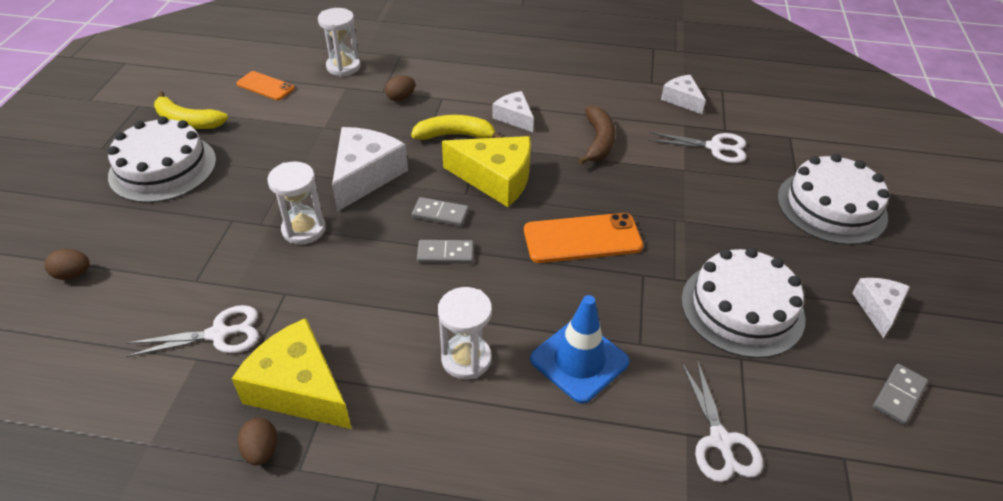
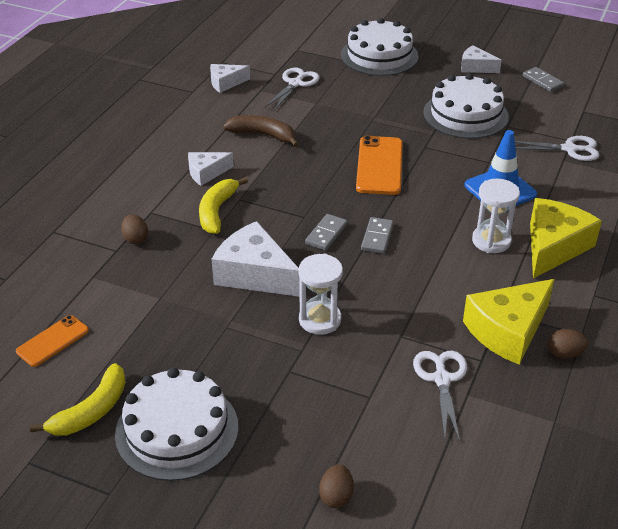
camera: 75 degrees left, 5 degrees down
white hourglass [318,8,360,77] -> none
yellow cheese [442,136,531,207] -> yellow cheese moved to [530,198,602,278]

